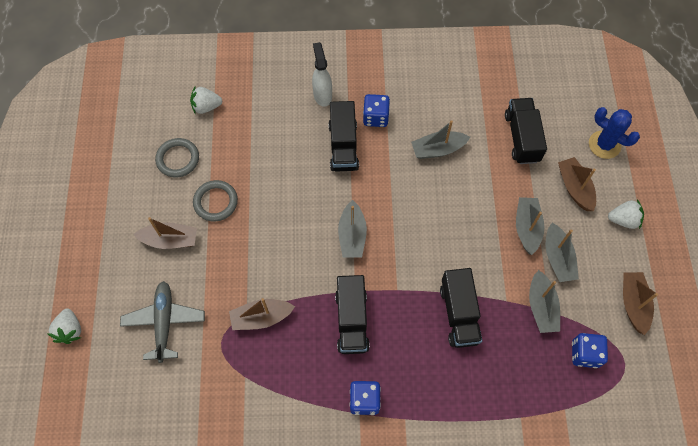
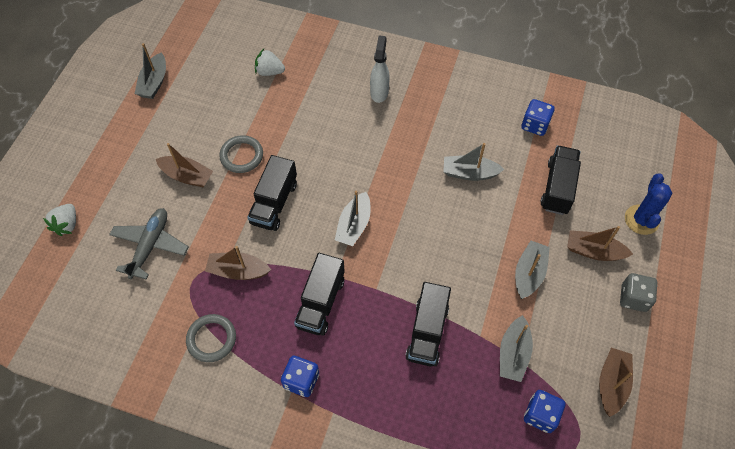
camera: 20 degrees right, 5 degrees down
grey ring [155,138,199,178] -> grey ring moved to [186,314,236,362]
black truck [328,101,359,172] -> black truck moved to [247,155,297,231]
blue dice [363,94,390,127] -> blue dice moved to [521,99,554,136]
grey boat [546,223,579,282] -> grey boat moved to [135,43,166,99]
brown boat [558,157,596,211] -> brown boat turned 75 degrees counterclockwise [567,226,633,261]
blue cactus [589,107,640,159] -> blue cactus turned 45 degrees clockwise [625,173,672,235]
white strawberry [608,199,644,229] -> grey dice [620,273,657,312]

